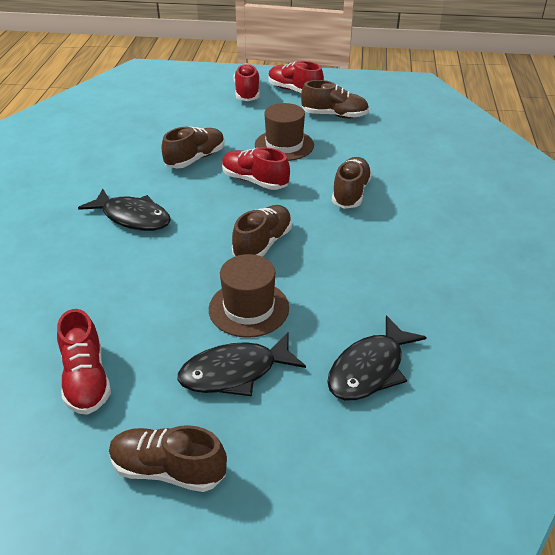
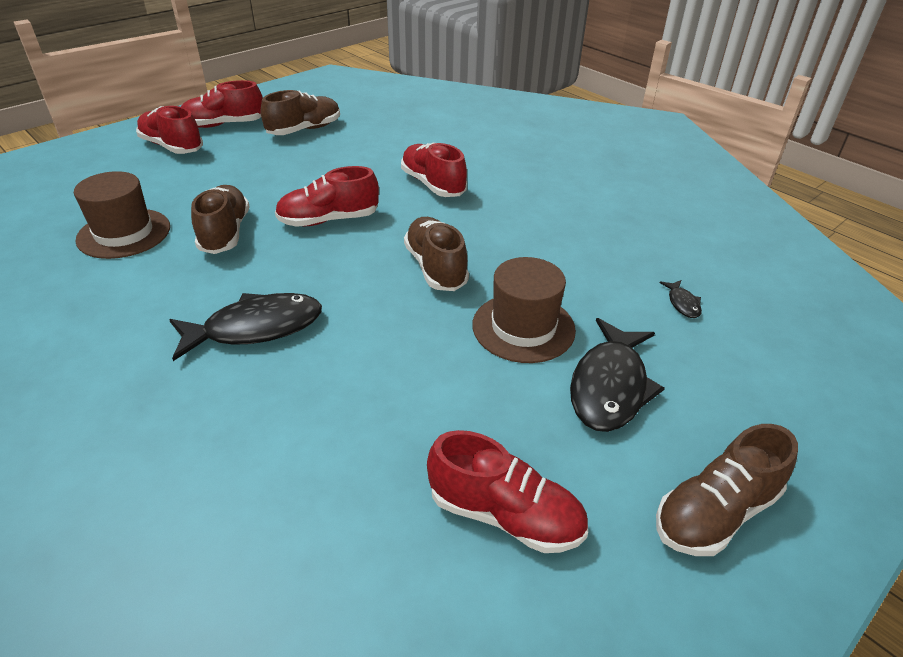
camera: 50 degrees left, 0 degrees up
brown hat [255,103,314,161] -> brown hat moved to [74,171,170,259]
black fish [327,315,426,400] -> black fish [659,280,702,318], size x0.44
brown shoe [332,157,372,209] -> red shoe [401,142,467,197]

